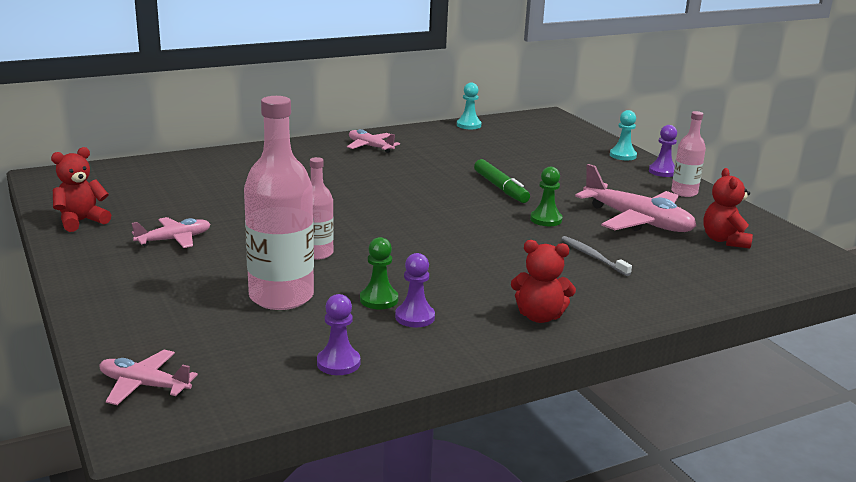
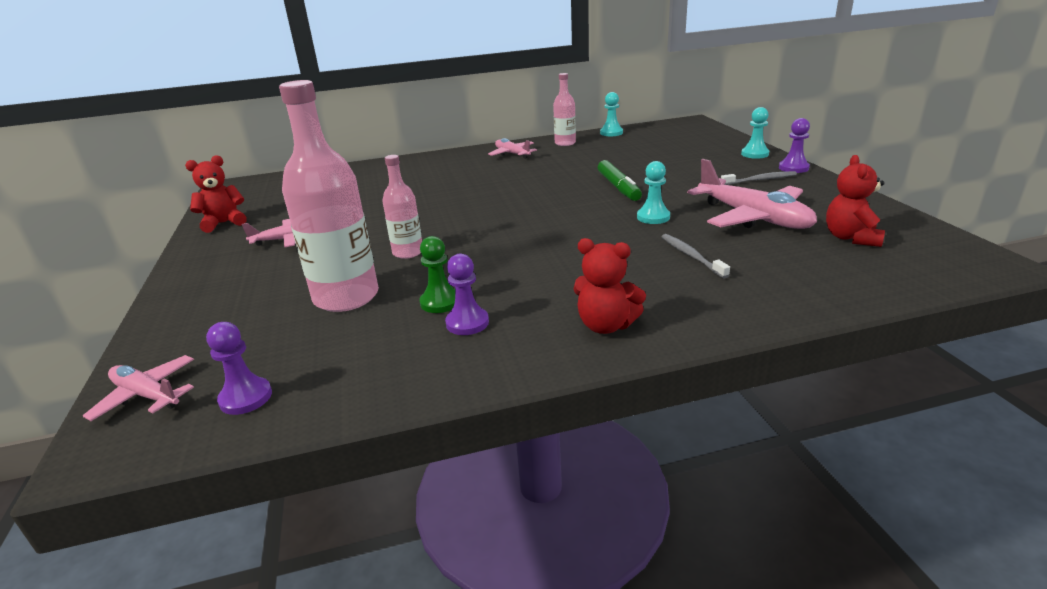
camera: 15 degrees right, 5 degrees up
purple pawn [317,294,360,375] -> purple pawn moved to [206,322,272,415]
green pawn [530,167,563,226] -> turquoise pawn [637,161,670,224]
pink bottle [671,111,706,197] -> pink bottle moved to [553,73,576,146]
none -> grey toothbrush [721,171,797,185]

